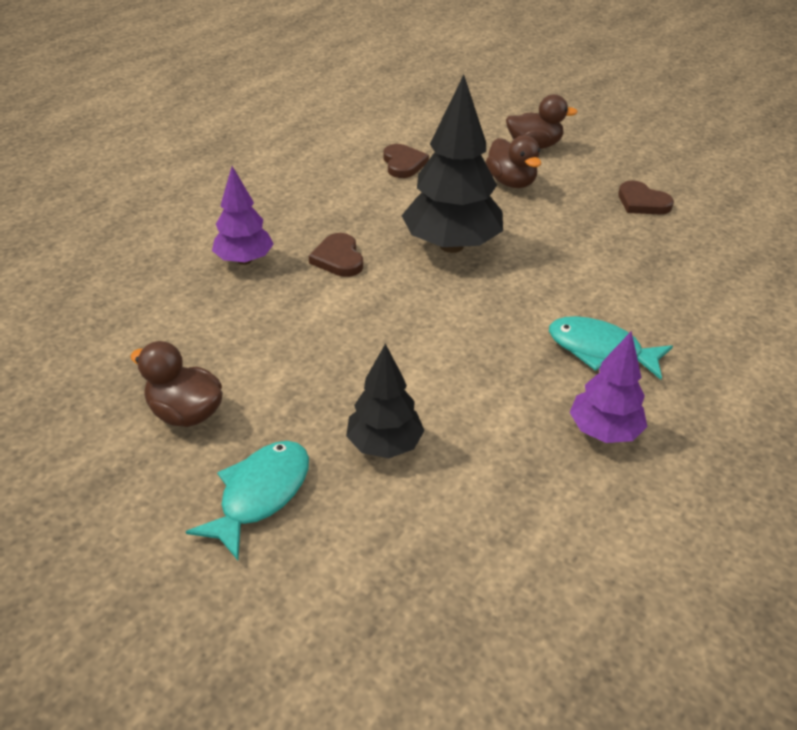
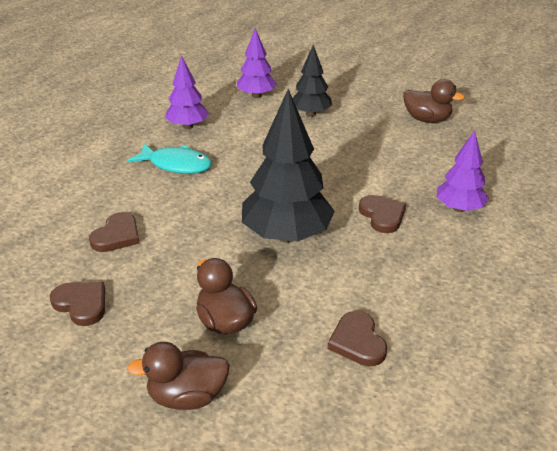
camera: 175 degrees right, 5 degrees down
turquoise fish [186,441,309,560] -> none
none -> brown heart [89,212,140,252]
none -> purple tree [237,28,277,98]

